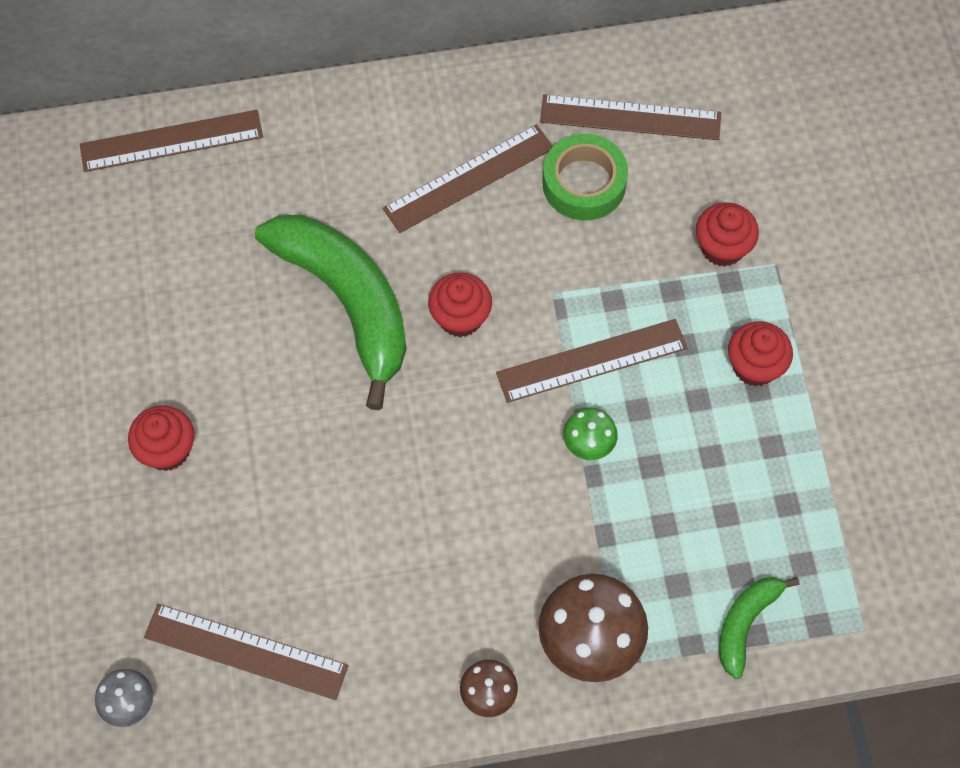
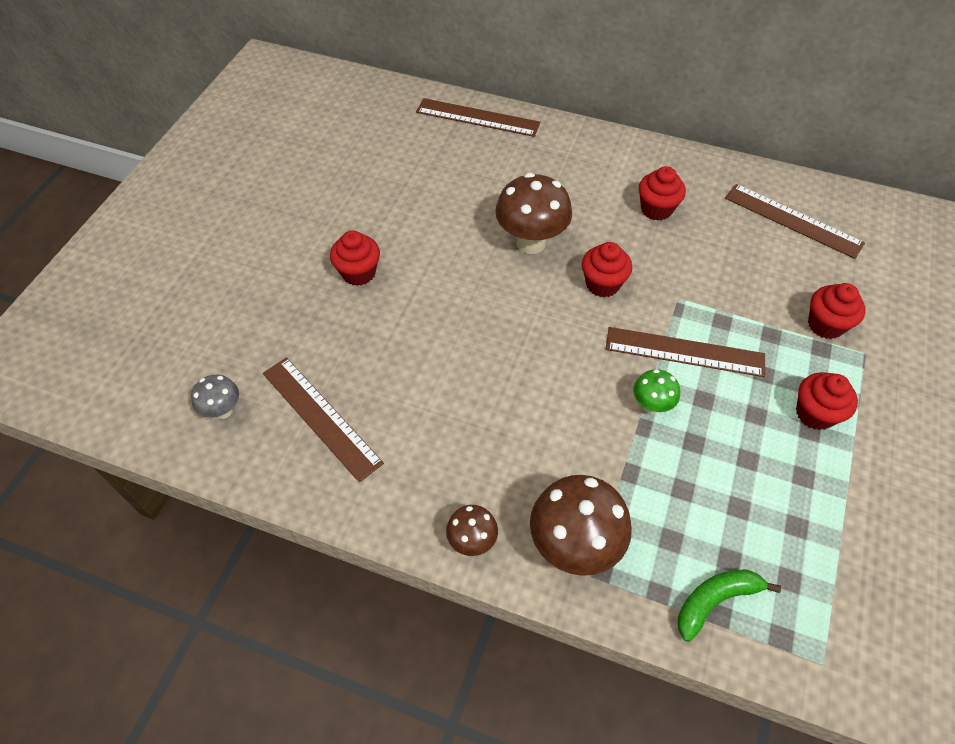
camera: 30 degrees right, 10 degrees down
green banana [255,215,406,410] -> brown mushroom [495,173,572,254]
brown ruler [383,124,553,233] -> red cupcake [639,166,686,221]
green tape [543,134,628,220] -> none

